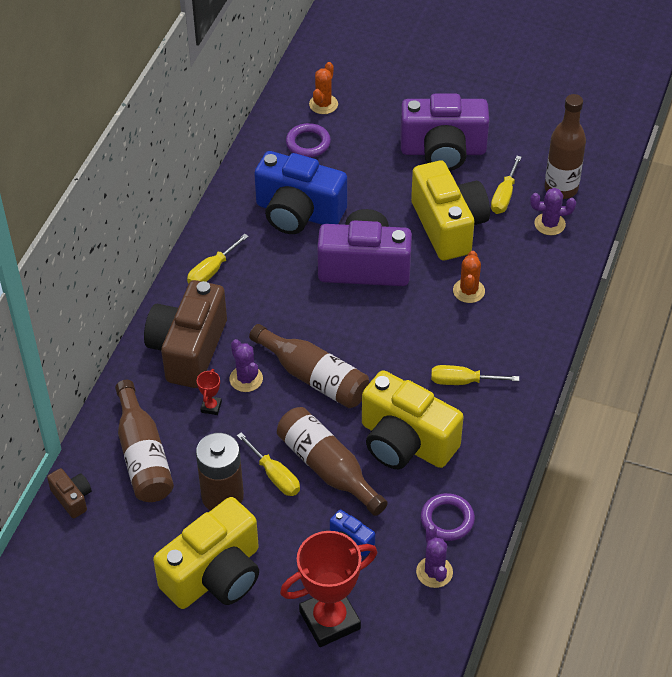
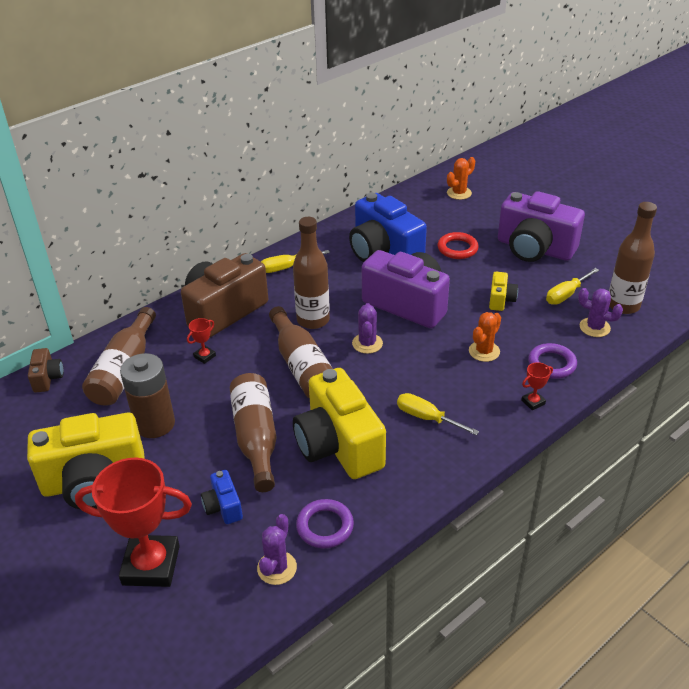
camera: 30 degrees right, 10 degrees down
purple cactus [229,339,263,392] -> purple cactus moved to [352,303,383,354]
yellow screwdriver [237,432,300,496] -> none
purple ring [286,123,331,157] -> purple ring moved to [528,343,577,379]
yellow camera [411,161,490,260] -> yellow camera [489,272,518,311], size x0.45
none -> brown bottle [293,217,330,329]
none -> red ring [438,232,479,259]
none -> red trophy [521,362,553,410]

